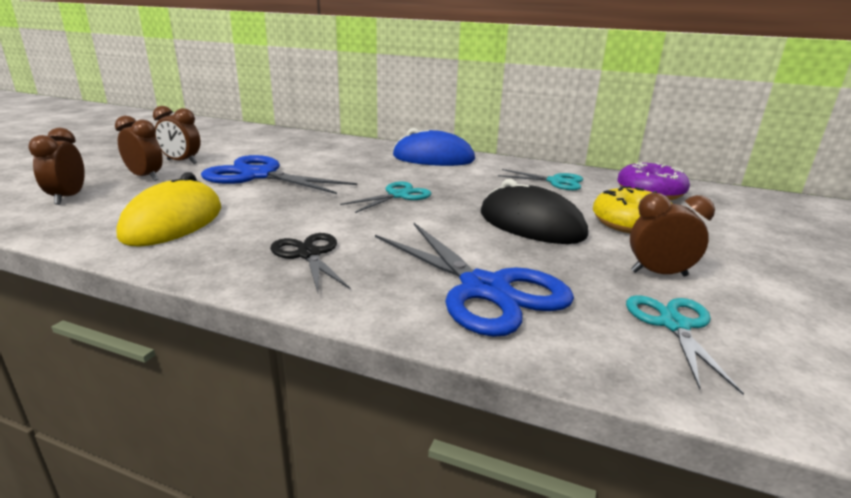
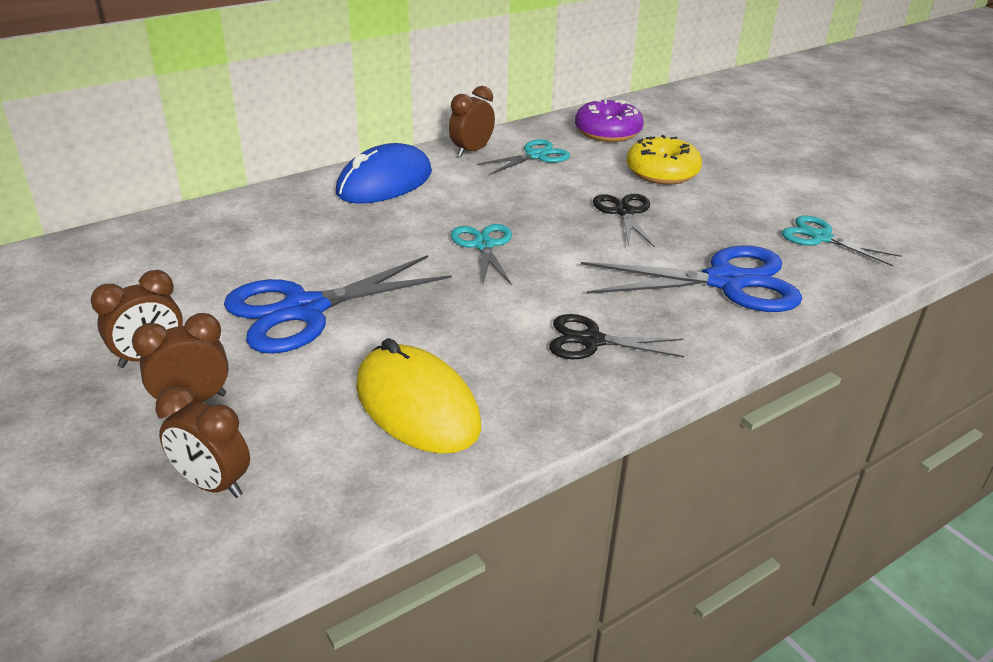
camera: 55 degrees left, 10 degrees up
black mouse [481,179,588,244] -> black scissors [593,194,655,248]
brown clock [630,193,715,276] -> brown clock moved to [449,86,495,157]

